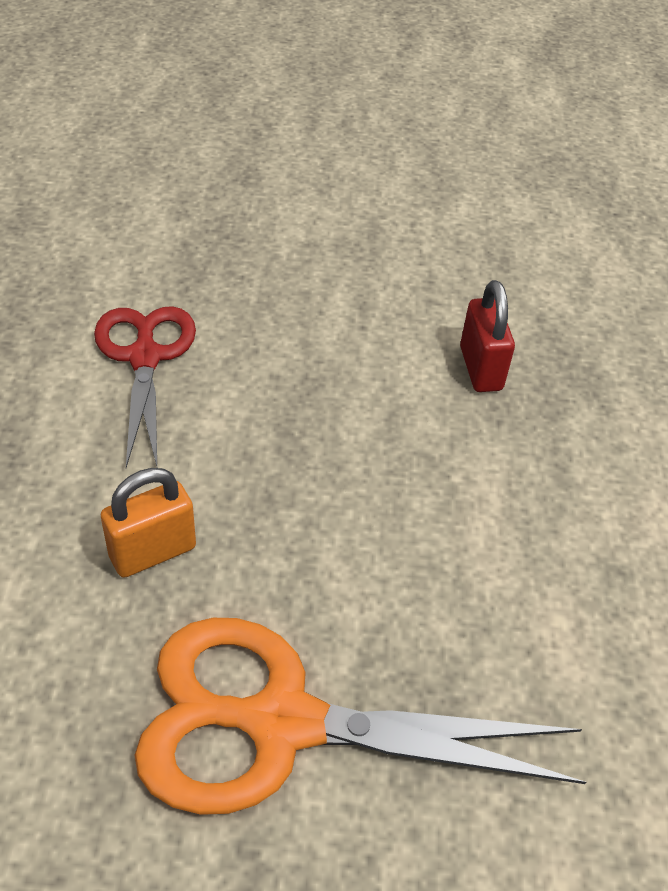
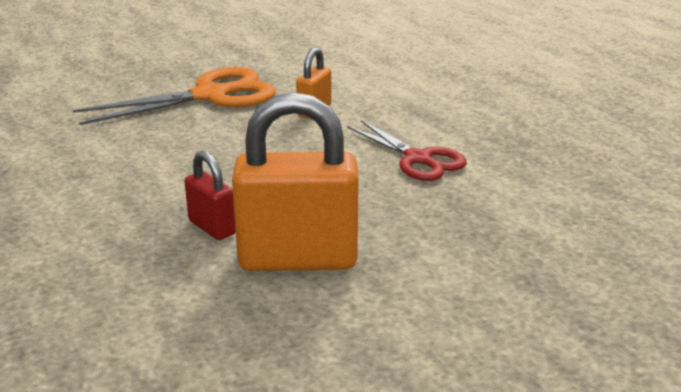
camera: 150 degrees right, 20 degrees down
none -> orange padlock [232,92,359,271]

